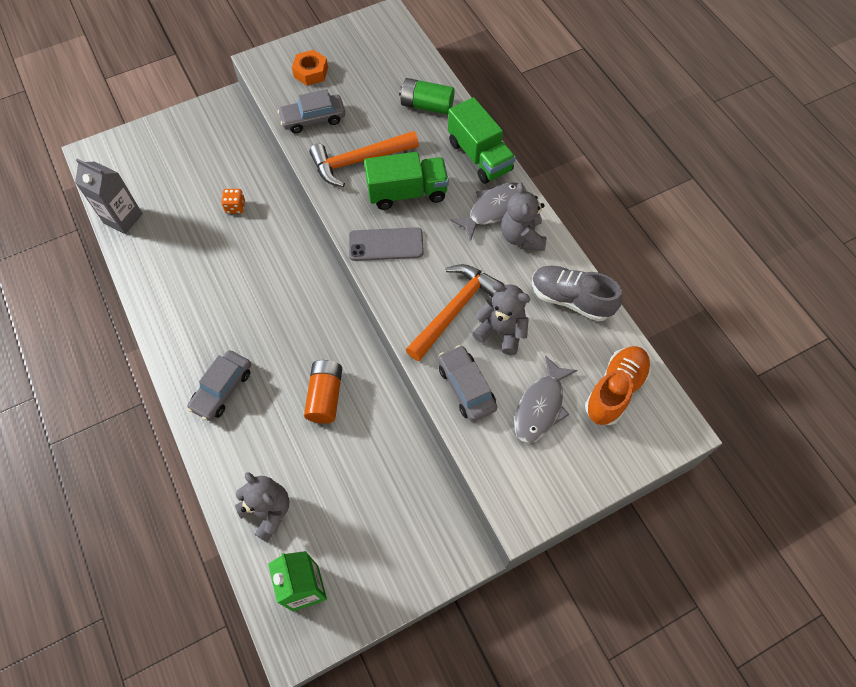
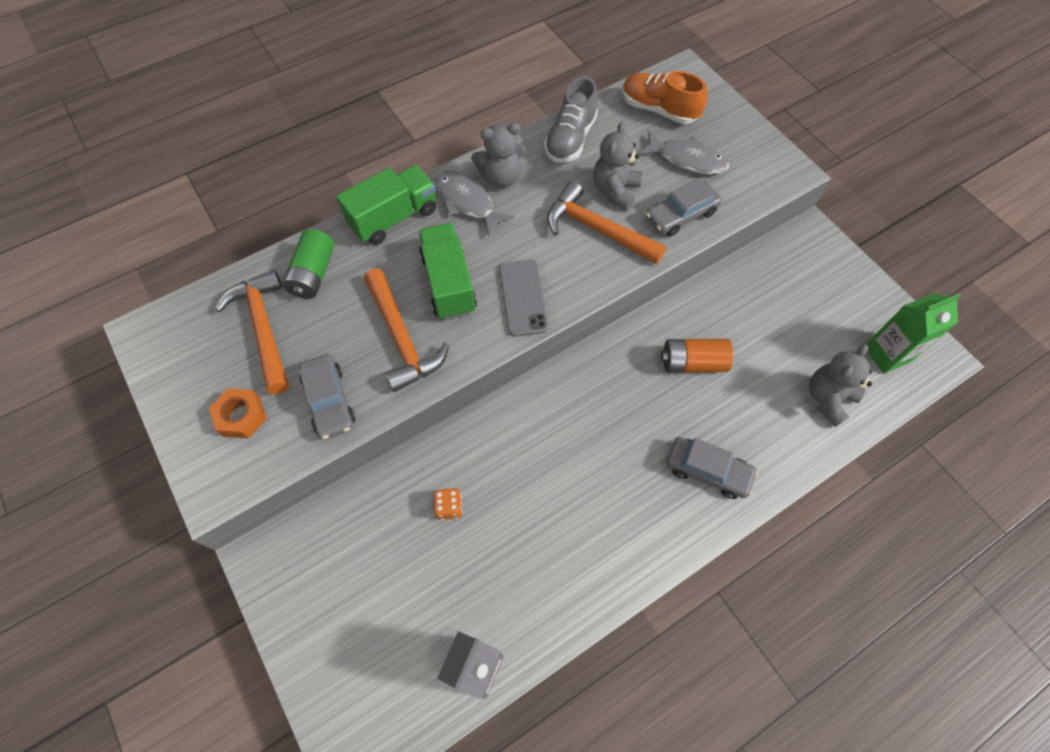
camera: 95 degrees left, 0 degrees up
none -> orange hammer [215,270,289,394]

